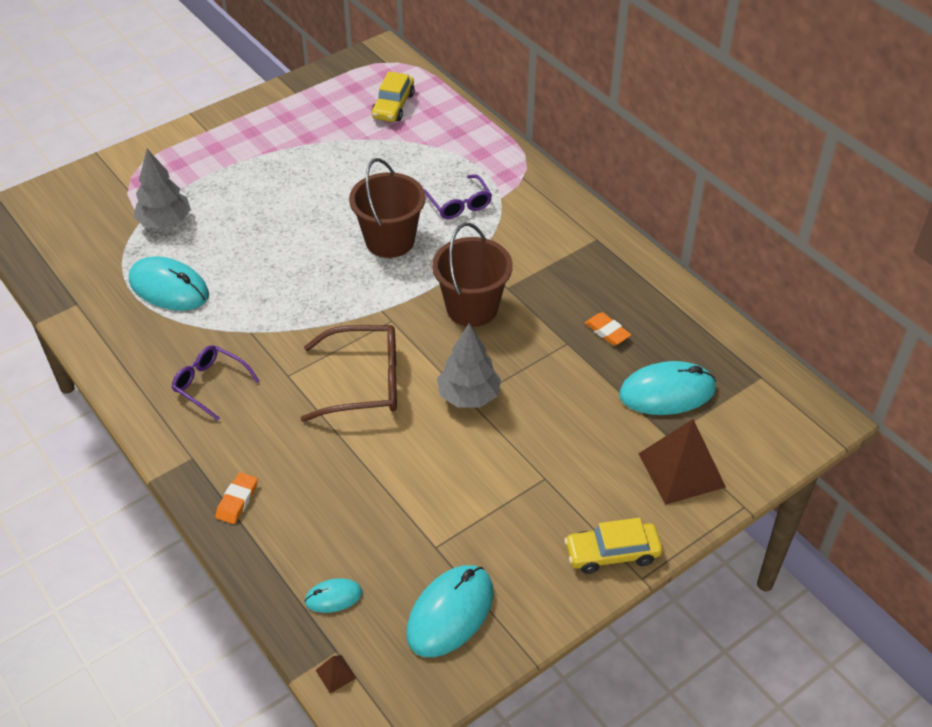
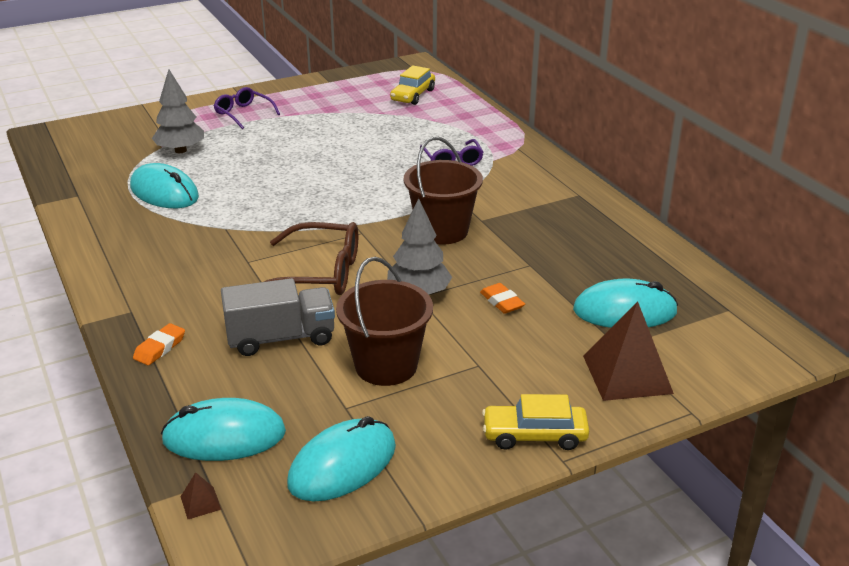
camera: 10 degrees right, 15 degrees down
purple glasses [172,345,259,421] -> purple glasses moved to [214,87,280,129]
turquoise mouse [304,578,362,613] -> turquoise mouse [161,398,286,461], size x1.95
brown bucket [349,158,426,258] -> brown bucket moved to [336,257,433,386]
orange eraser [585,312,631,346] -> orange eraser moved to [480,283,525,314]
none -> grey truck [221,278,335,356]

